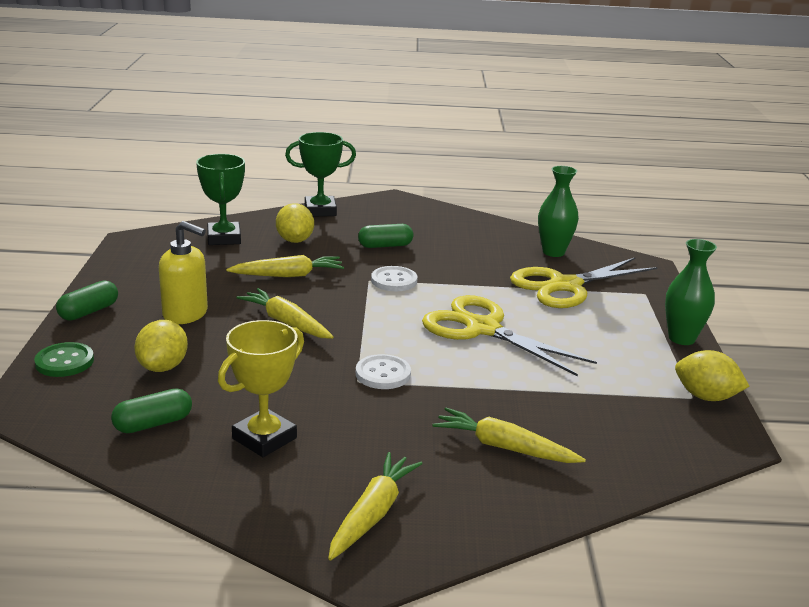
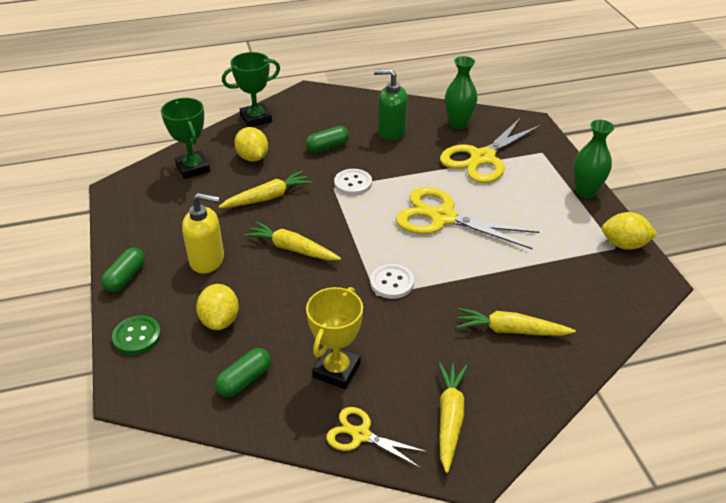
camera: 15 degrees left, 15 degrees up
none -> yellow scissors [326,407,428,468]
none -> green soap dispenser [374,69,408,140]

